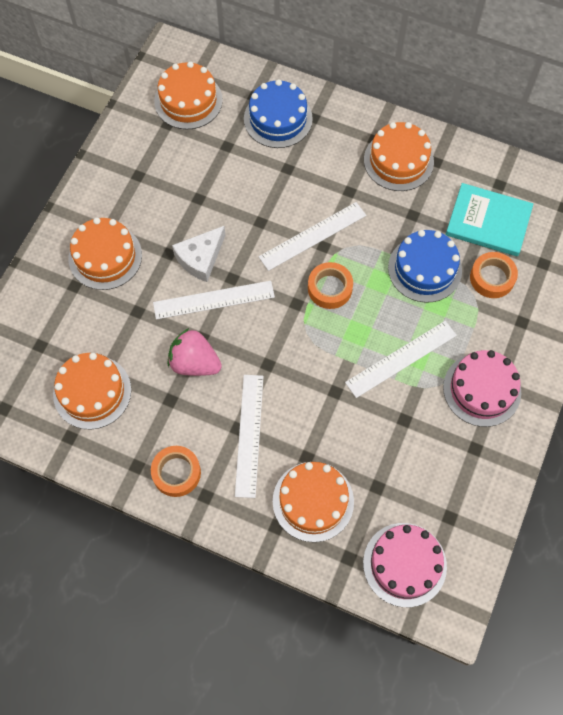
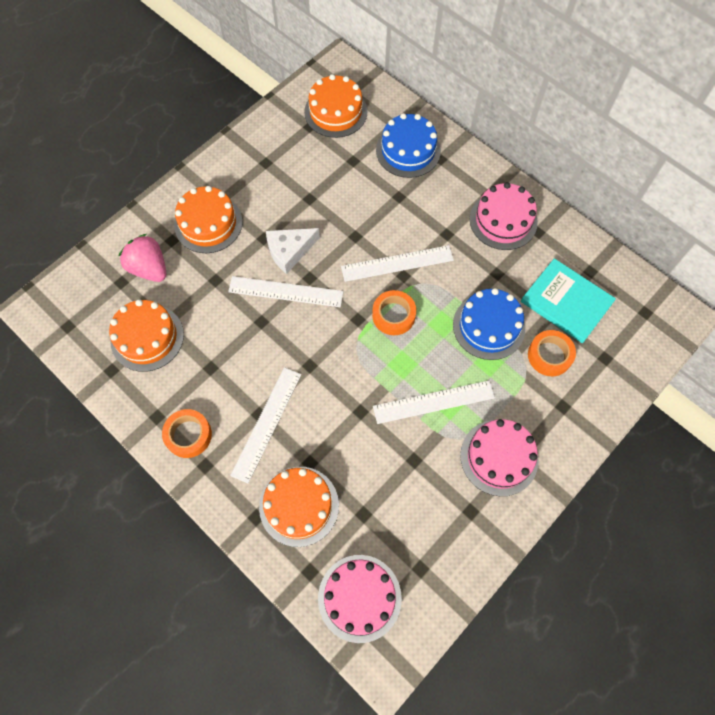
camera: 20 degrees right, 0 degrees up
pink strawberry [167,328,222,376] -> pink strawberry moved to [119,234,166,282]
orange cake [364,122,434,191] -> pink cake [470,182,538,250]

